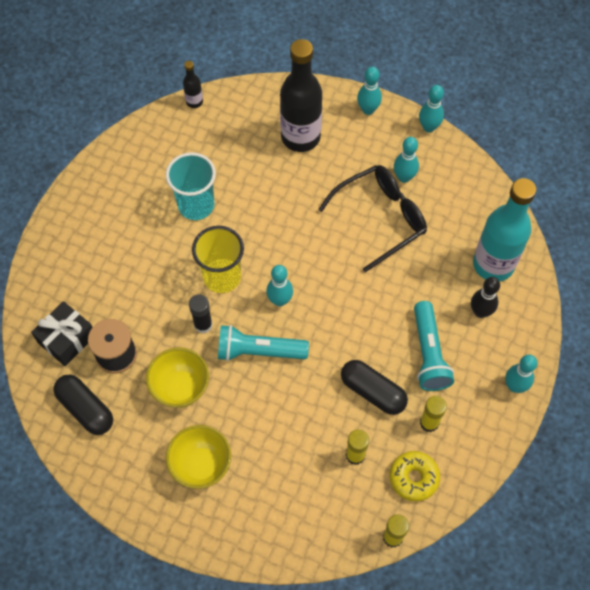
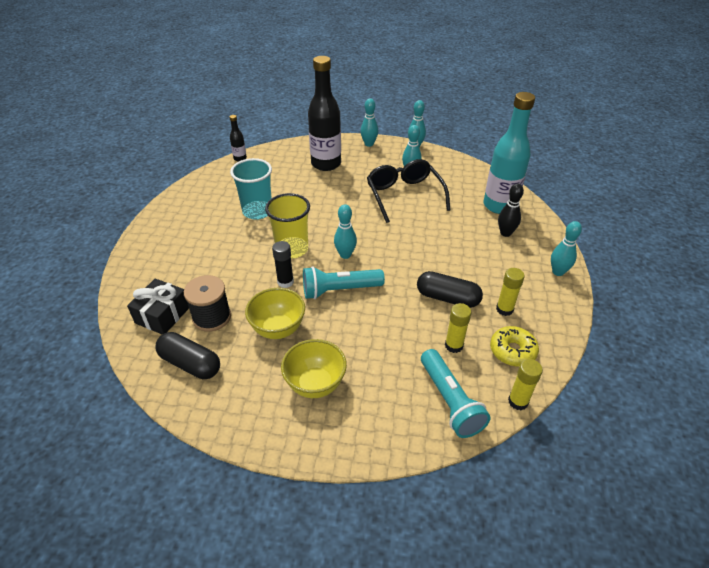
camera: 15 degrees left, 20 degrees down
black glasses [318,165,427,272] -> black glasses turned 60 degrees counterclockwise [367,159,450,223]
turquoise flashlight [414,301,454,391] -> turquoise flashlight moved to [421,349,490,438]

